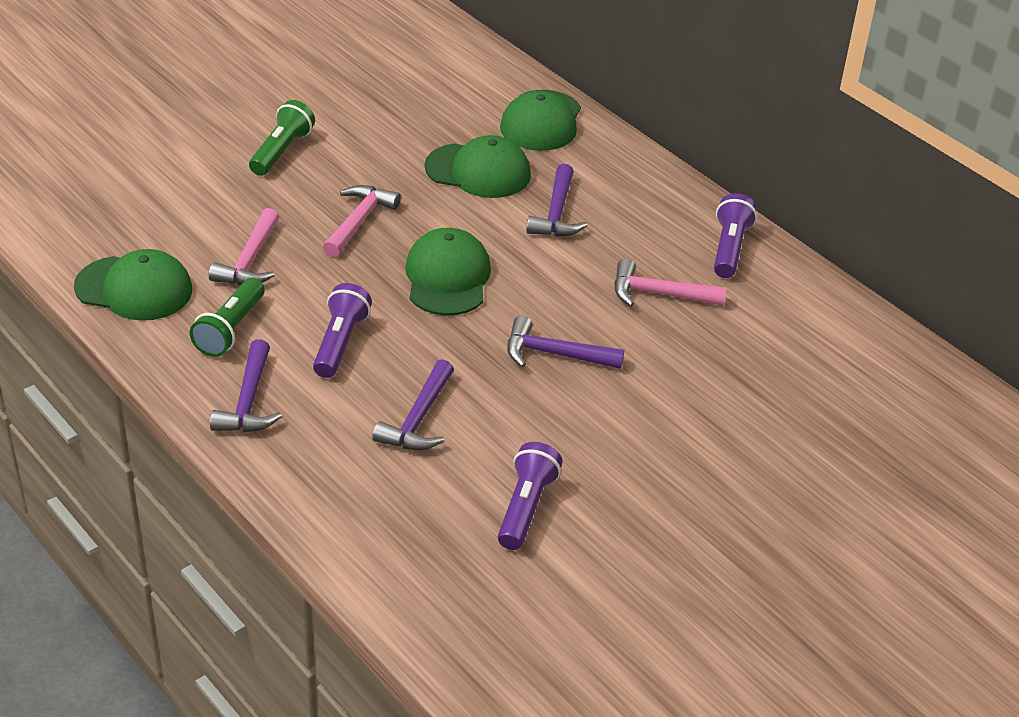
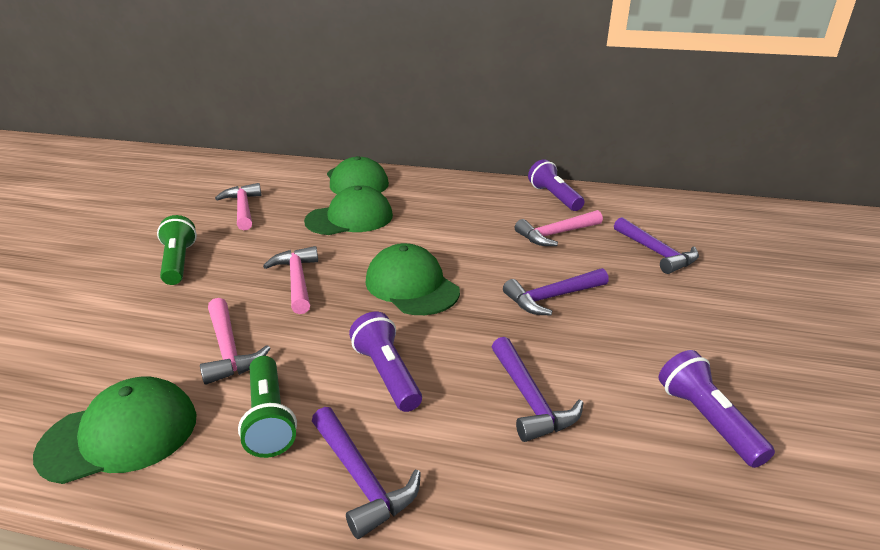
camera: 35 degrees left, 10 degrees down
purple hammer [526,164,588,237] -> purple hammer moved to [614,217,699,274]
none -> pink hammer [215,183,261,231]

